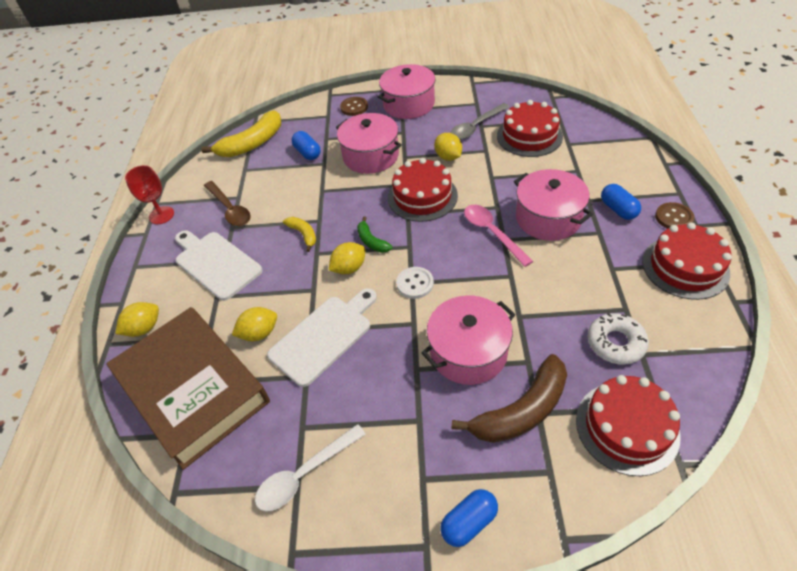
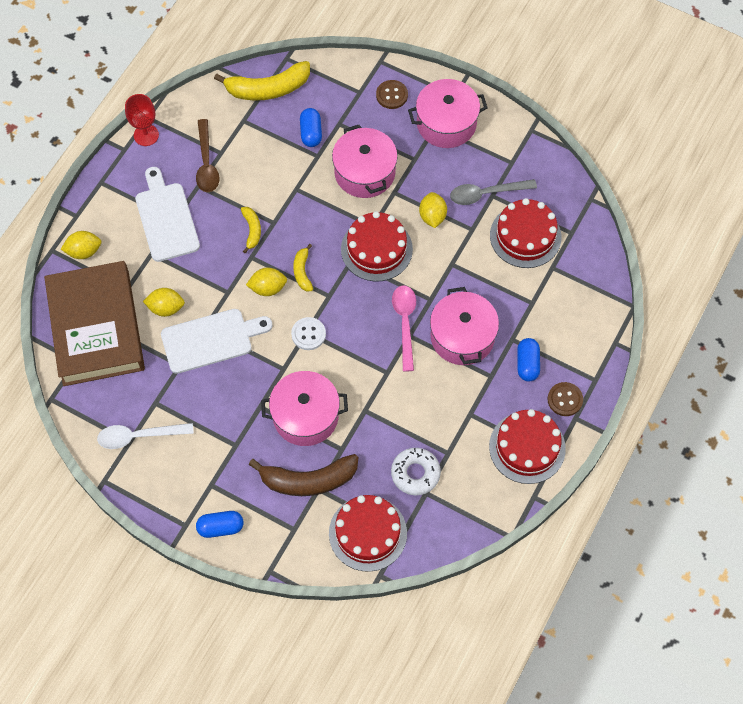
camera: 25 degrees right, 15 degrees up
green banana [357,216,393,253] -> yellow banana [293,244,313,291]

